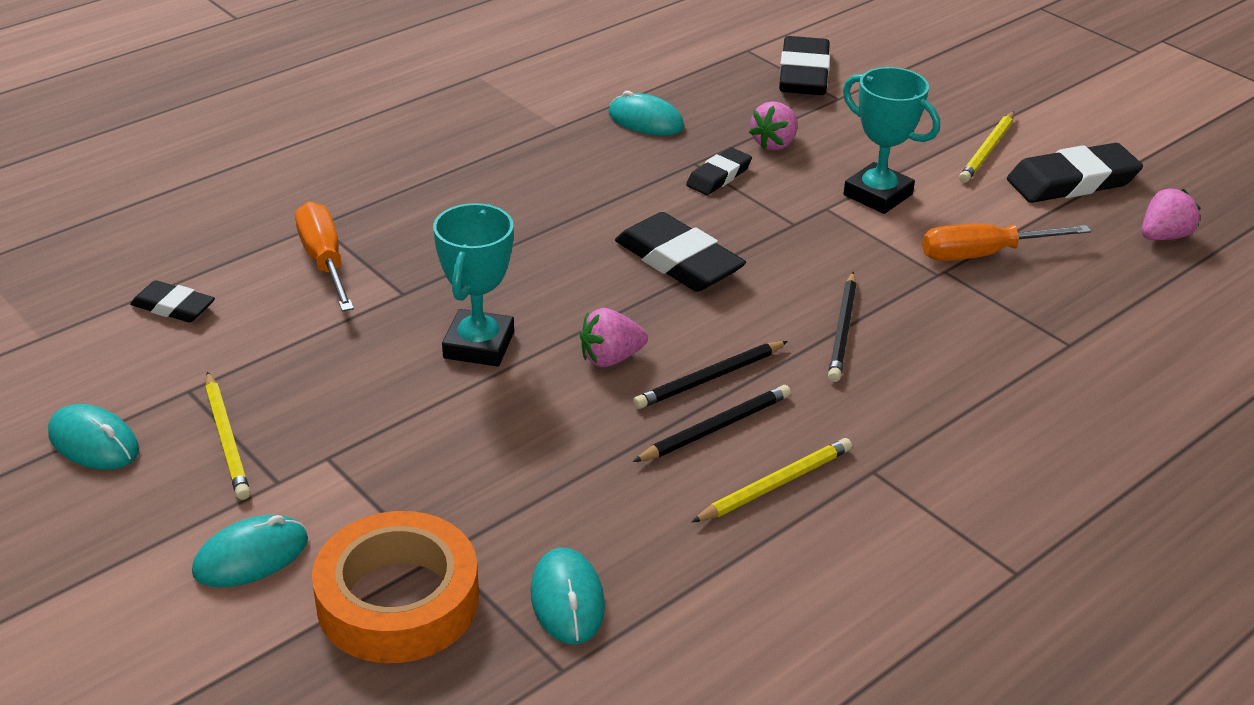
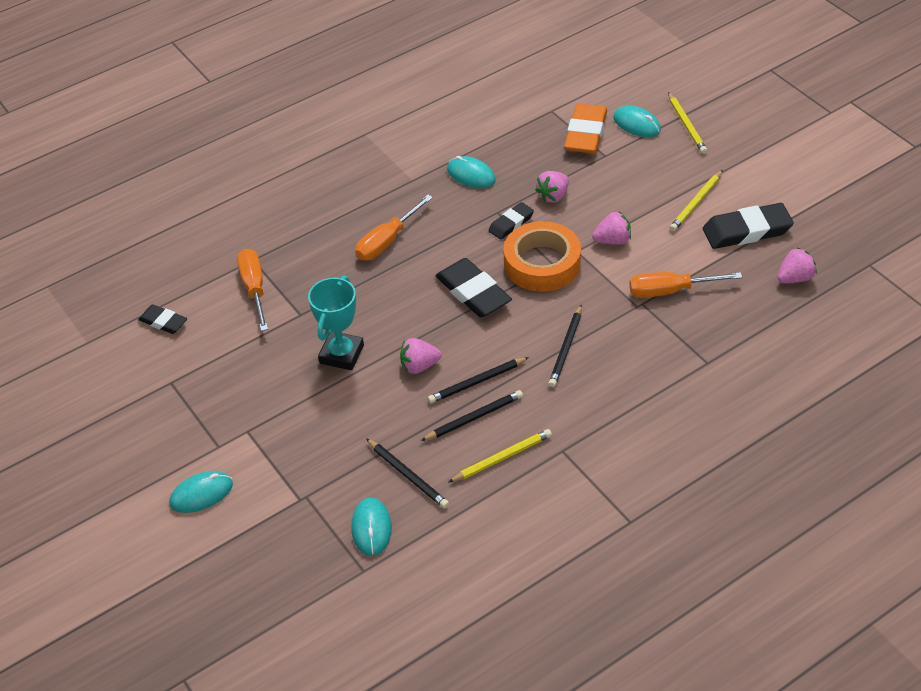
camera: 10 degrees right, 10 degrees up
turquoise mouse [48,404,139,470] -> turquoise mouse moved to [614,106,661,137]
yellow pencil [205,371,250,500] -> yellow pencil moved to [668,92,707,154]
orange tape [312,511,479,663] -> orange tape moved to [503,221,581,292]
black eraser [779,36,830,95] -> orange eraser [564,104,607,154]
turquoise trophy [843,67,940,214] -> pink strawberry [592,212,631,244]
none -> orange screwdriver [355,195,433,261]
none -> black pencil [366,438,449,508]

